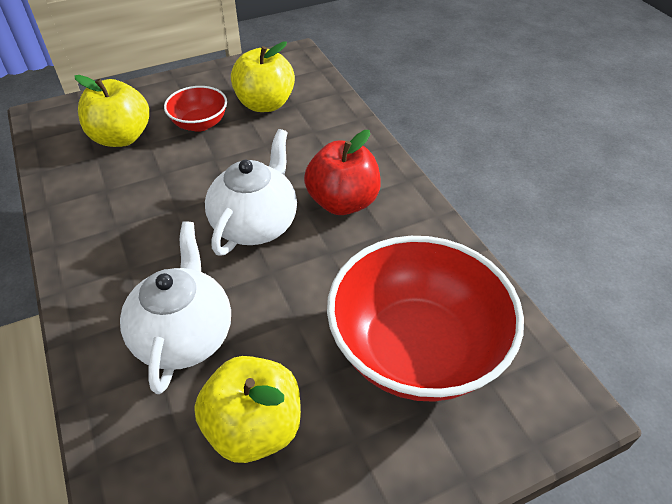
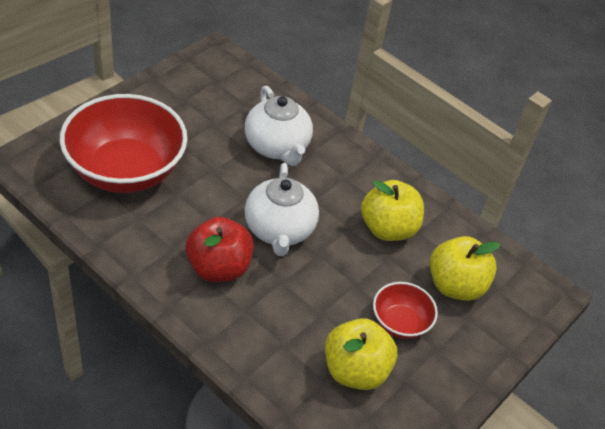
camera: 150 degrees right, 0 degrees up
yellow apple [194,356,301,463] -> yellow apple moved to [361,180,424,241]

